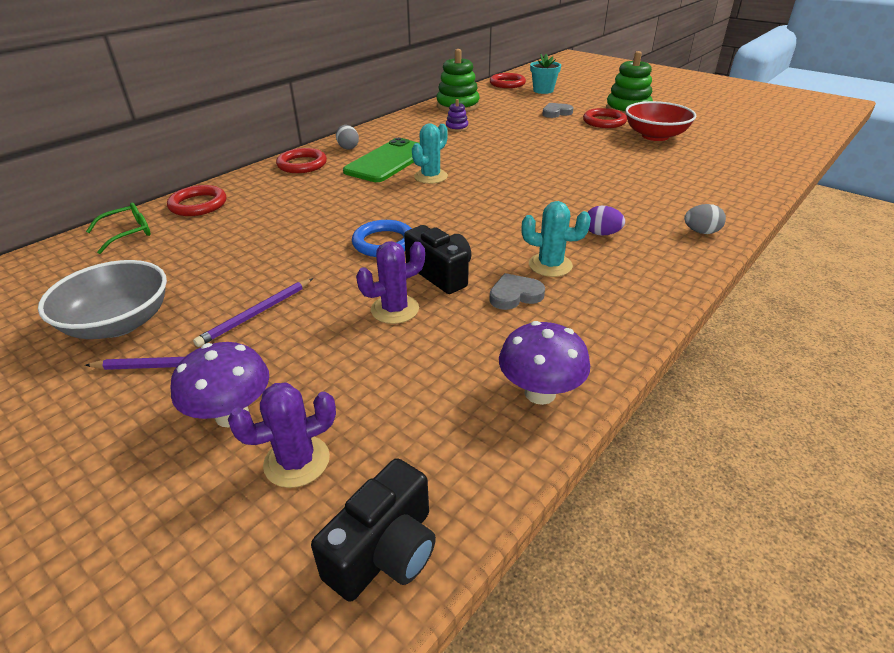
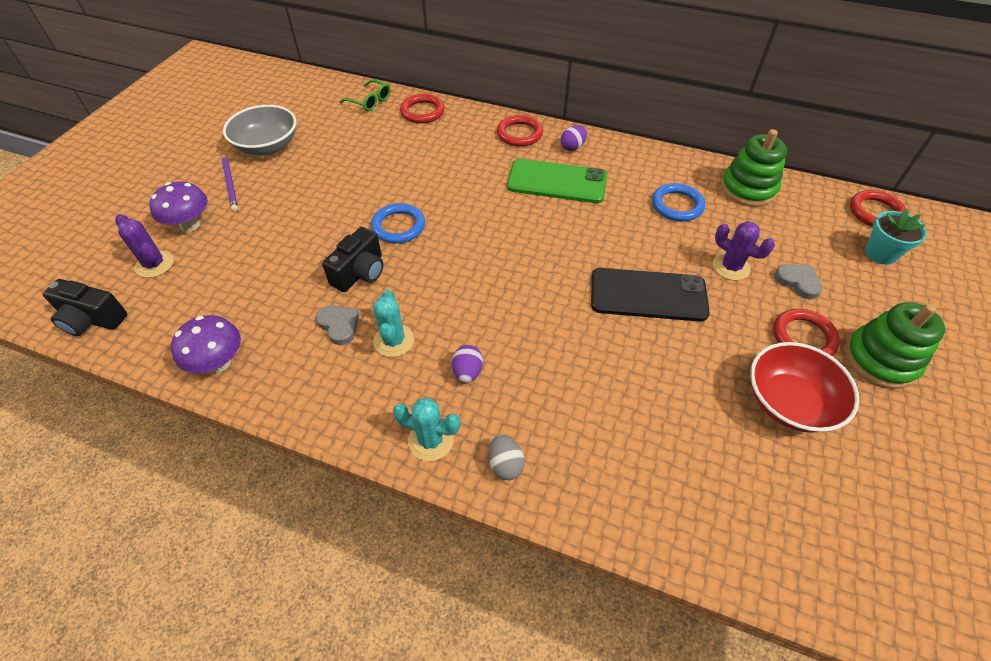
camera: 70 degrees right, 15 degrees up
purple pencil [193,278,313,347] -> none
grey egg [336,125,359,149] -> purple egg [561,125,587,151]
purple cactus [356,241,425,324] -> purple cactus moved to [713,221,775,281]
turquoise cactus [412,123,448,184] -> turquoise cactus moved to [393,398,460,461]
purple stacking toy [446,99,469,132] -> blue ring [652,183,705,221]
none -> black phone [591,268,710,322]

